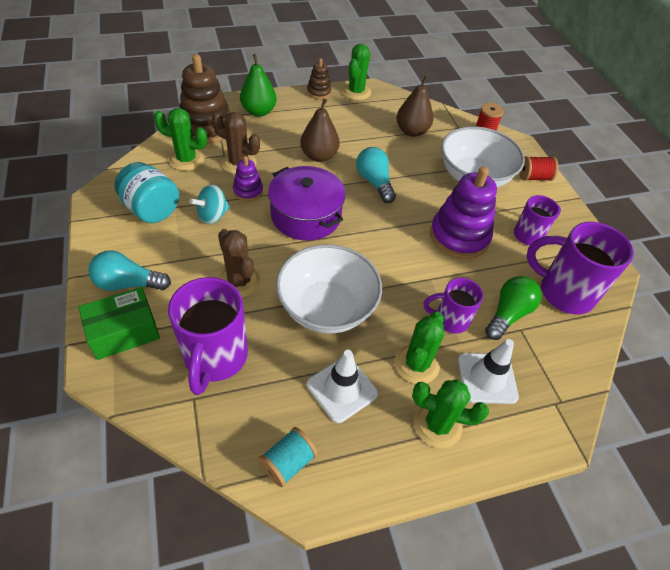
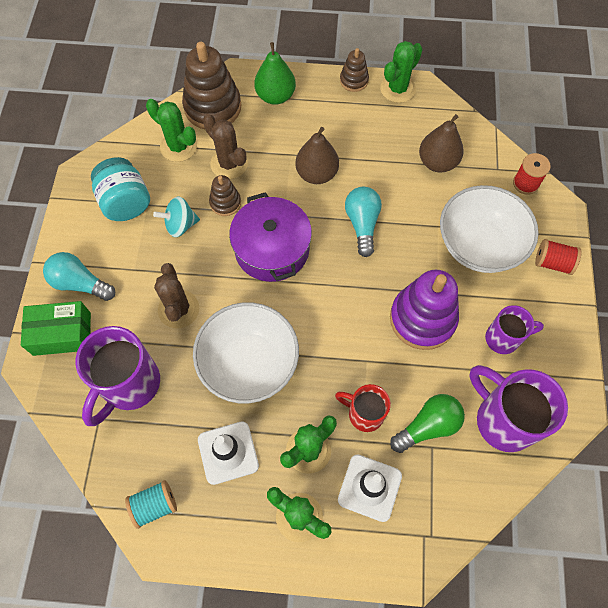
camera: 25 degrees right, 15 degrees up
purple stacking toy [233,156,263,201] -> brown stacking toy [209,175,241,216]
purple mug [424,278,483,334] -> red mug [335,384,391,432]

